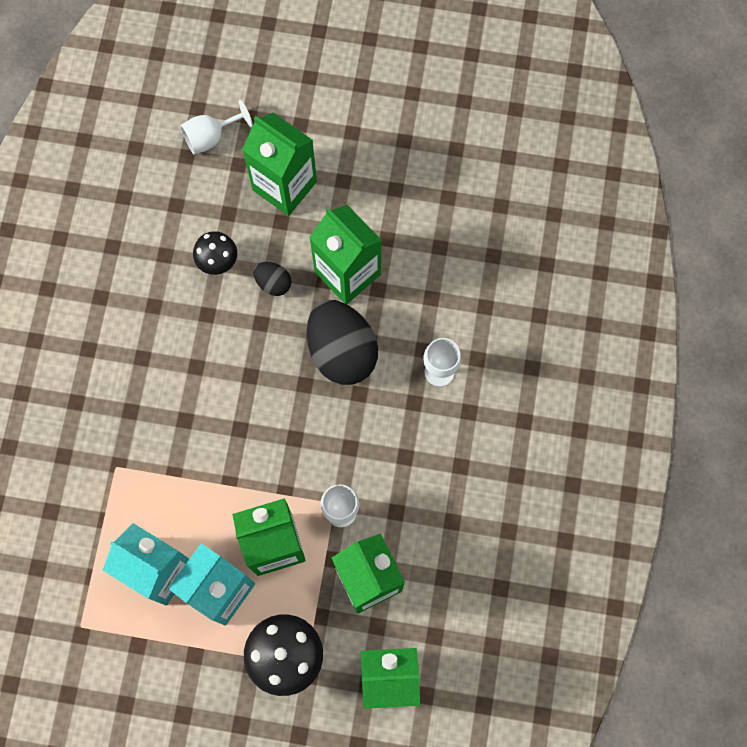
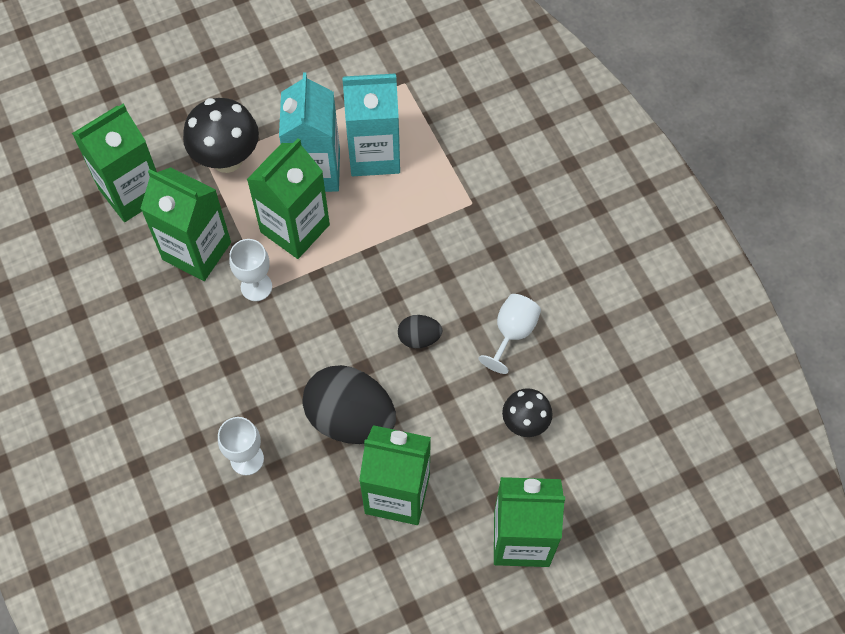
camera: 145 degrees right, 10 degrees down
white goblet [180,100,253,154] -> white goblet moved to [479,294,541,374]
black egg [253,262,291,296] -> black egg moved to [398,315,443,348]

